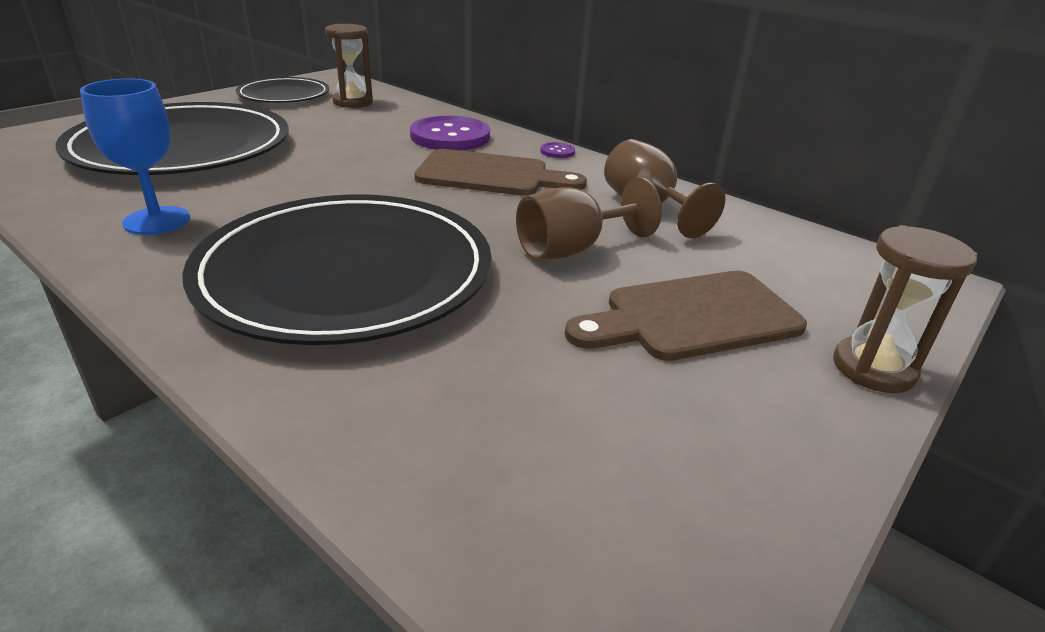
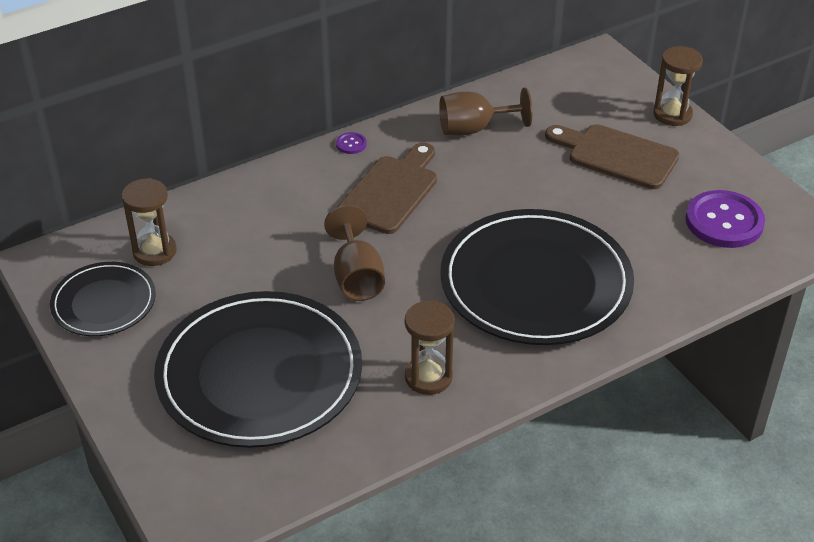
camera: 70 degrees left, 10 degrees up
blue goblet [80,78,190,235] -> brown hourglass [405,301,455,395]
purple button [410,116,490,151] -> purple button moved to [686,190,765,248]
brown goblet [516,177,662,260] -> brown goblet moved to [324,205,385,301]
brown cutting board [565,271,807,361] -> brown cutting board turned 120 degrees clockwise [545,124,680,189]

